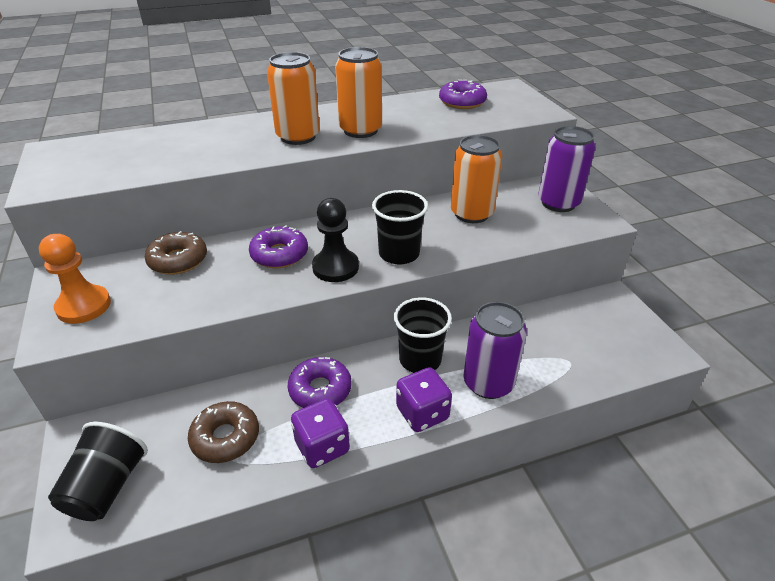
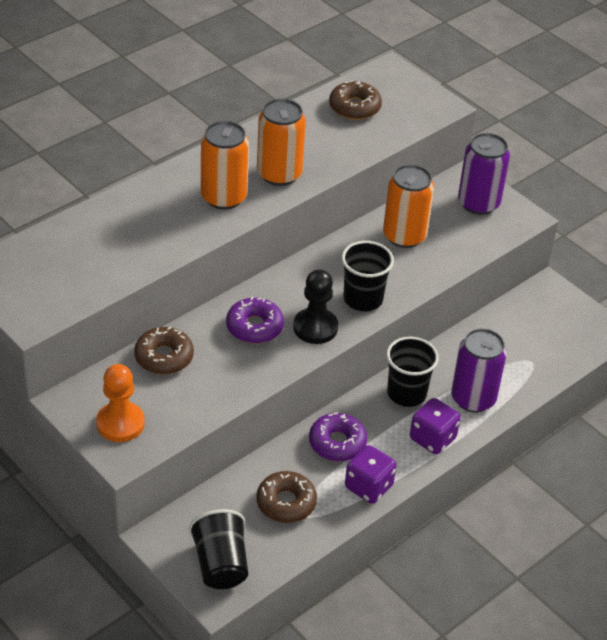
camera: 25 degrees left, 5 degrees up
purple donut [439,80,487,109] -> brown donut [329,80,382,120]

